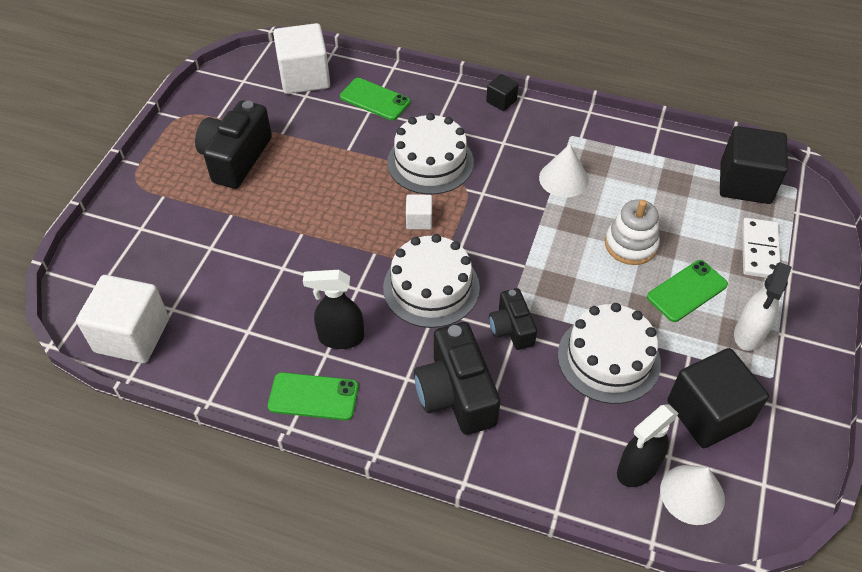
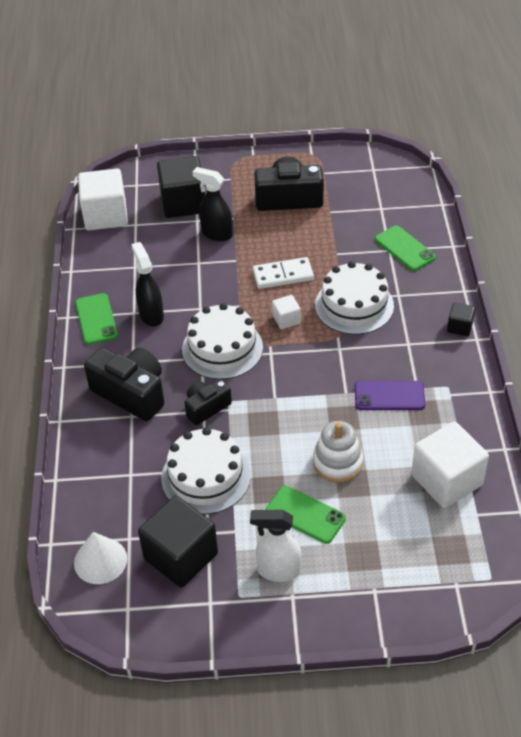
camera: 70 degrees right, 5 degrees down
white cube [273,23,330,94] -> white cube moved to [411,421,489,508]
green phone [340,78,410,120] -> green phone turned 45 degrees counterclockwise [375,226,436,271]
black camera [414,322,500,435] -> black camera turned 75 degrees clockwise [84,347,165,421]
white cone [539,144,589,198] -> purple phone [355,381,425,410]
black spray bottle [617,404,679,487] -> black spray bottle moved to [192,167,233,242]
black cube [720,126,788,204] -> black cube moved to [157,156,205,218]
white domino [742,218,781,278] -> white domino moved to [253,257,314,289]

